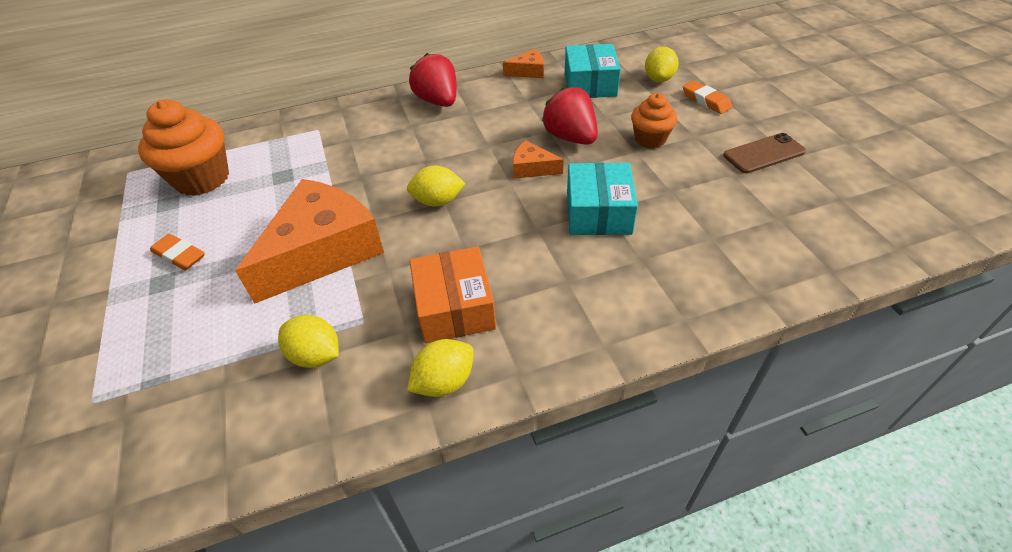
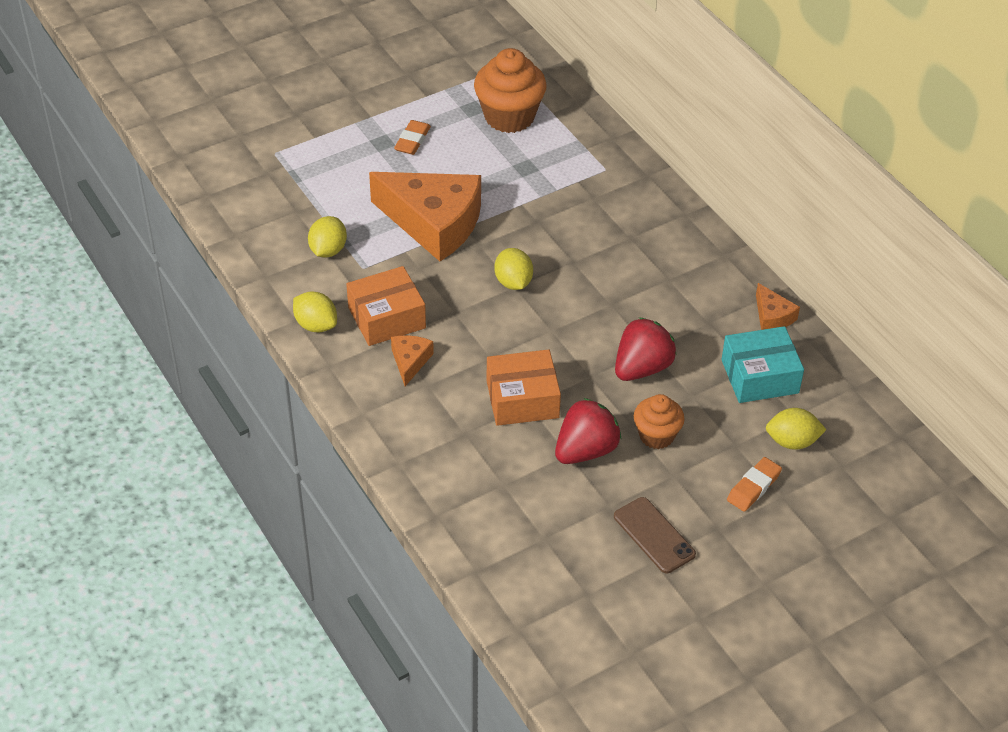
camera: 75 degrees right, 0 degrees up
red strawberry [409,53,457,107] -> red strawberry moved to [555,398,621,464]
orange cheese [513,140,564,178] -> orange cheese moved to [391,335,434,386]
turquoise box [567,162,638,235] -> orange box [487,349,561,426]

